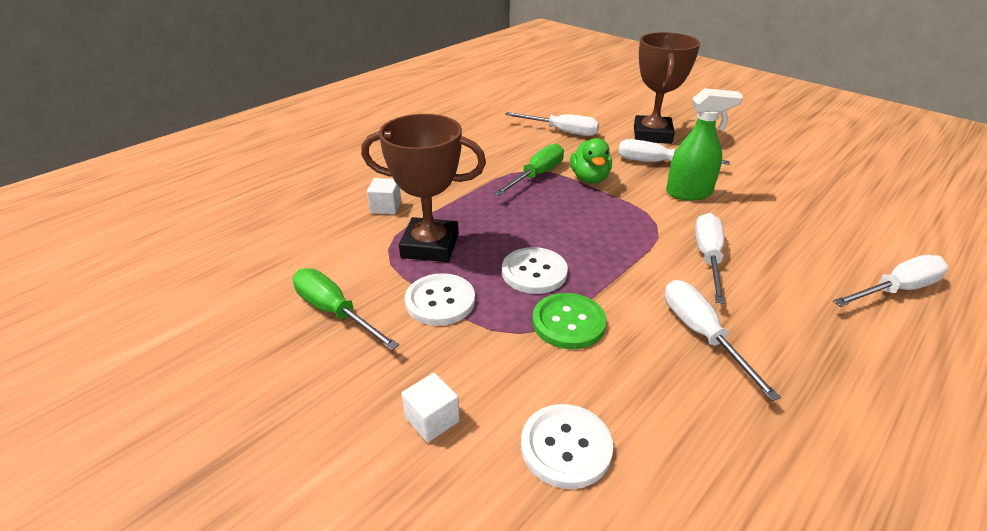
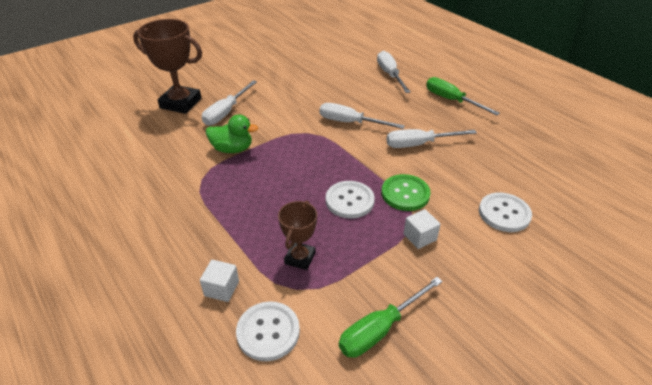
camera: 80 degrees left, 5 degrees up
brown trophy [361,114,486,262] -> brown trophy [278,201,317,270], size x0.56
white cube [401,373,460,442] -> white cube moved to [403,209,441,249]
white button [405,273,475,326] -> white button moved to [236,301,300,361]
green screwdriver [494,143,564,196] -> green screwdriver moved to [426,77,500,115]
white screwdriver [505,112,599,136] -> none
green spray bottle [666,88,743,201] -> none

